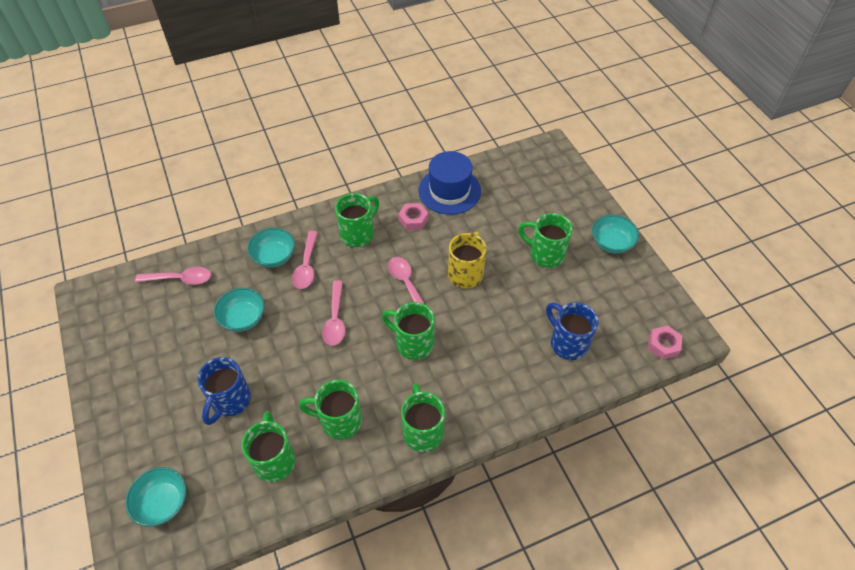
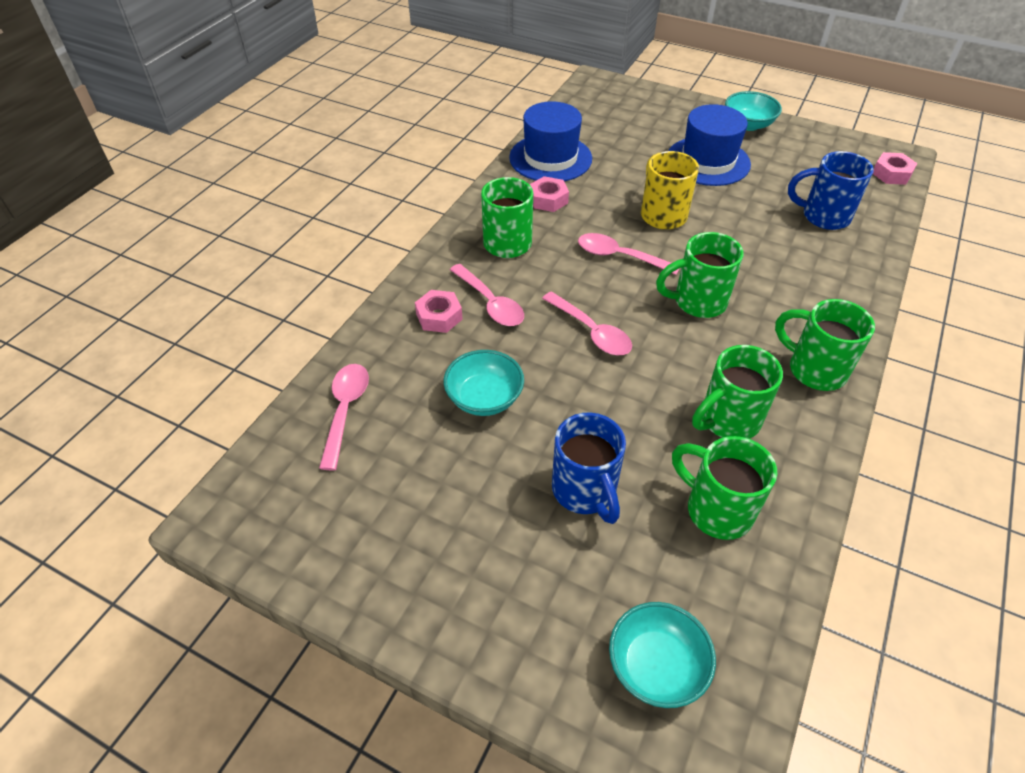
camera: 40 degrees left, 5 degrees down
pink spoon [135,267,211,285] -> pink spoon turned 45 degrees counterclockwise [319,364,369,470]
turquoise bowl [247,228,295,268] -> pink nut [415,290,463,333]
green mug [518,213,572,268] -> blue hat [668,104,751,186]

